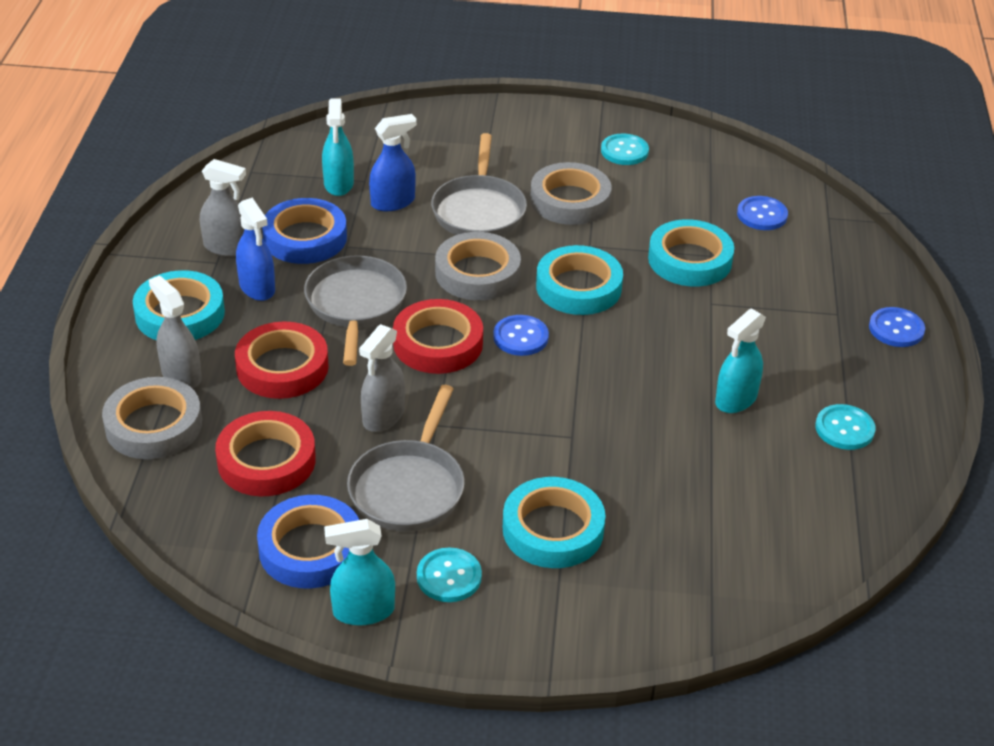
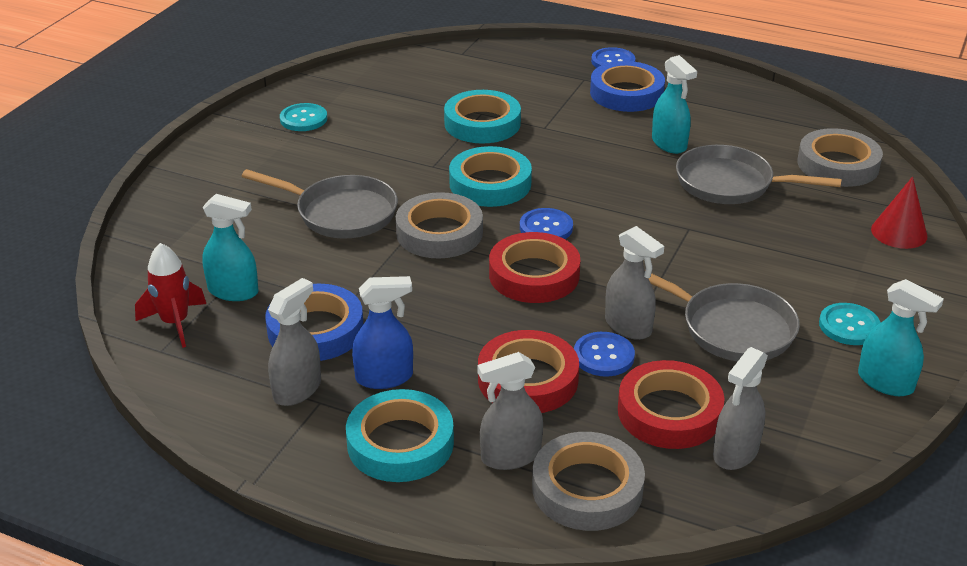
camera: 70 degrees left, 5 degrees down
blue tape [257,495,359,589] -> blue tape moved to [590,61,665,112]
grey pan [304,255,407,366] -> grey pan moved to [676,145,842,204]
turquoise spray bottle [324,519,395,626] -> turquoise spray bottle turned 60 degrees counterclockwise [858,279,944,396]
blue spray bottle [369,114,417,211] -> none
turquoise tape [503,477,606,568] -> none
grey tape [530,162,612,225] -> grey tape moved to [797,128,883,187]
blue button [737,196,788,230] -> blue button moved to [574,332,635,376]
turquoise button [815,404,875,450] -> none
none -> red rocket [135,243,206,348]
none -> grey spray bottle [713,347,768,470]
none -> red cone [871,177,928,249]

